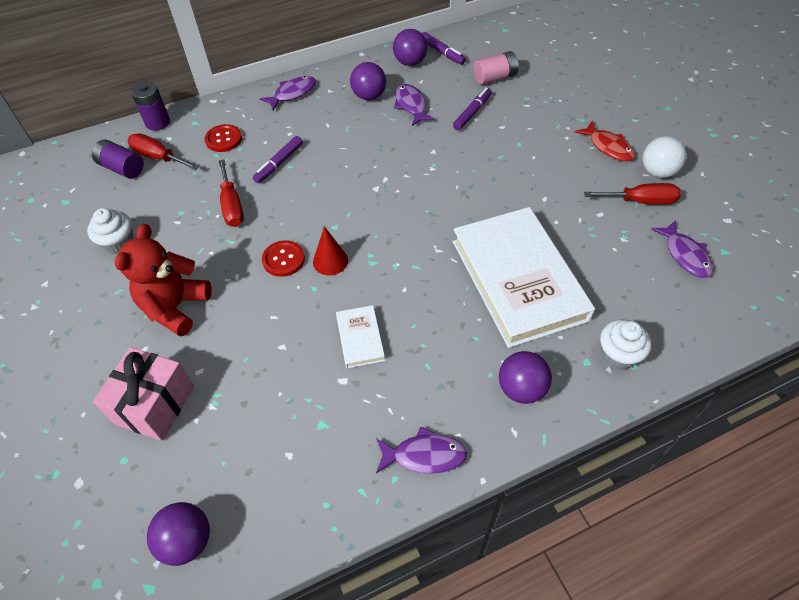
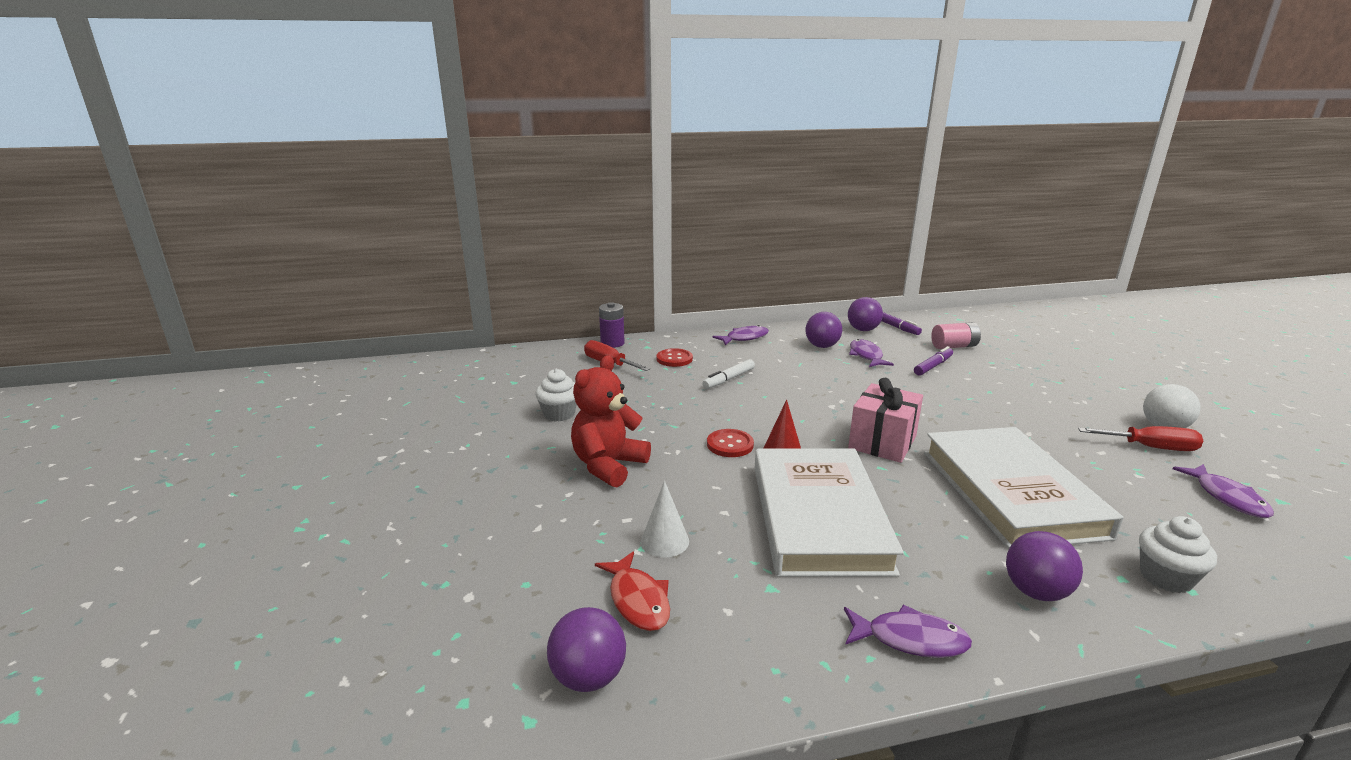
camera: 10 degrees right, 30 degrees down
purple battery [92,139,144,179] -> none
pink gift [93,347,194,441] -> pink gift moved to [848,378,923,463]
red screwdriver [219,159,244,227] -> none
purple marker [253,136,303,183] -> white marker [702,359,755,389]
white book [336,305,385,368] -> white book [755,449,904,577], size x2.38
red fish [574,121,635,162] -> red fish moved to [595,551,670,631]
none -> white cone [641,481,689,557]

